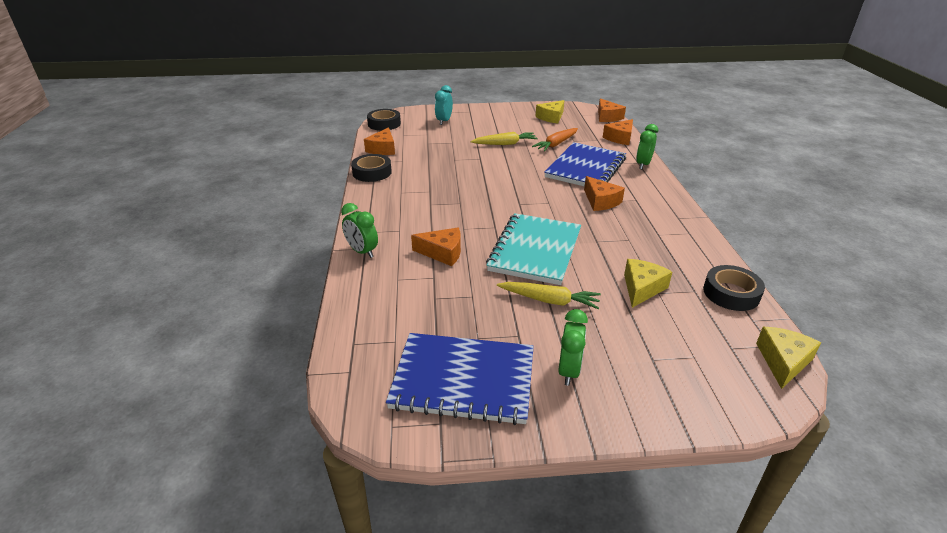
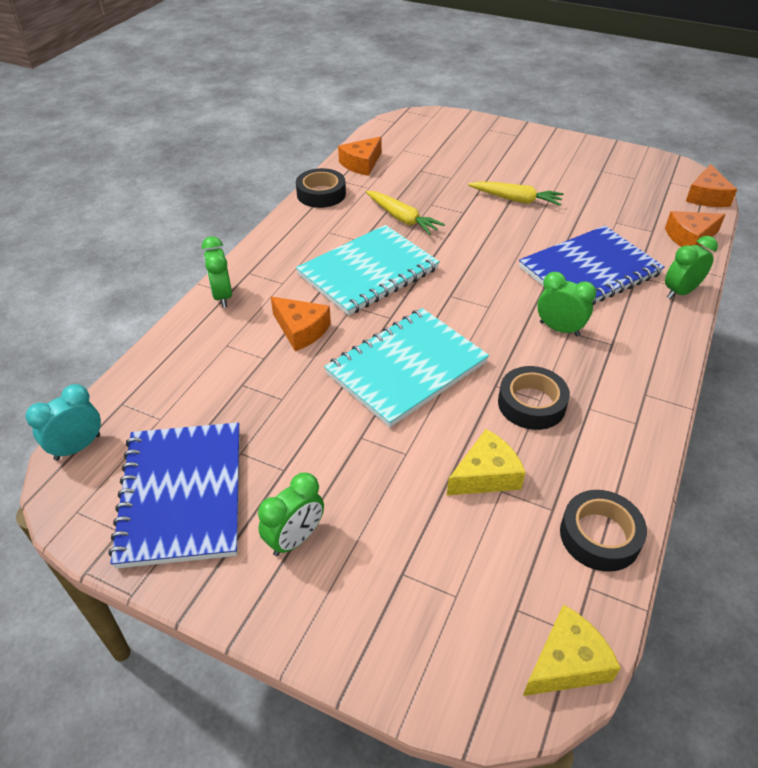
camera: 30 degrees right, 10 degrees up
black tape [367,109,401,131] -> black tape moved to [498,366,570,430]
blue notebook [386,333,534,425] -> blue notebook turned 45 degrees clockwise [108,422,240,569]
turquoise clock [435,85,453,125] -> turquoise clock moved to [26,384,101,461]
yellow carrot [497,282,601,309] -> yellow carrot moved to [366,191,445,235]
orange carrot [532,128,578,151] -> none
yellow cheese [535,100,564,124] -> none
orange cheese [584,176,625,211] -> green clock [537,272,597,336]
none -> turquoise notebook [296,225,440,316]

